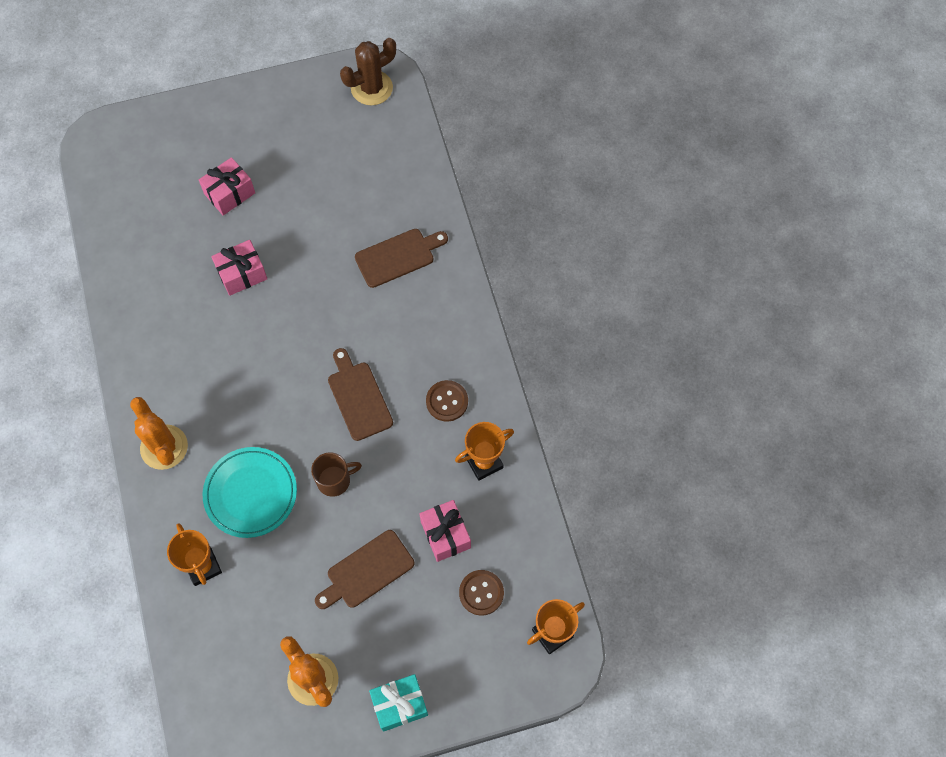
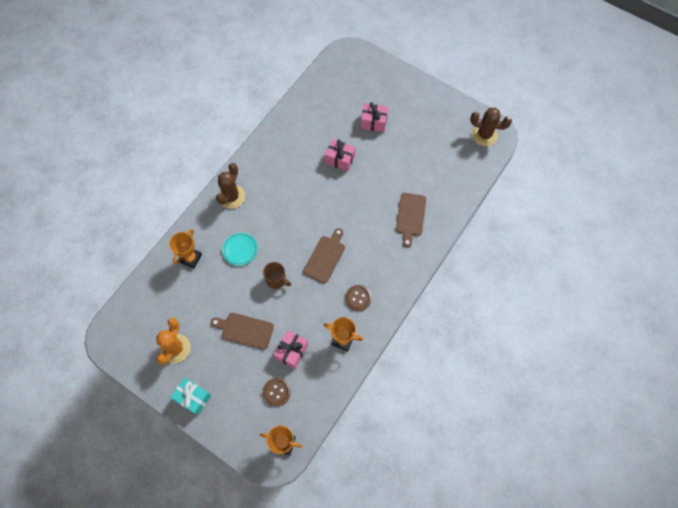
camera: 50 degrees right, 0 degrees up
orange cactus [130,397,188,470] -> brown cactus [216,163,245,209]
turquoise plate [203,447,297,538] -> turquoise plate [222,233,258,266], size x0.64
brown cutting board [355,229,448,288] -> brown cutting board turned 75 degrees clockwise [396,193,426,247]

